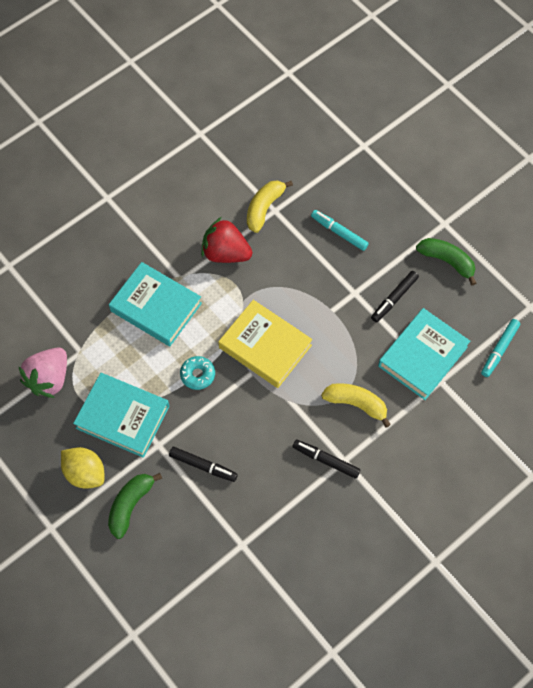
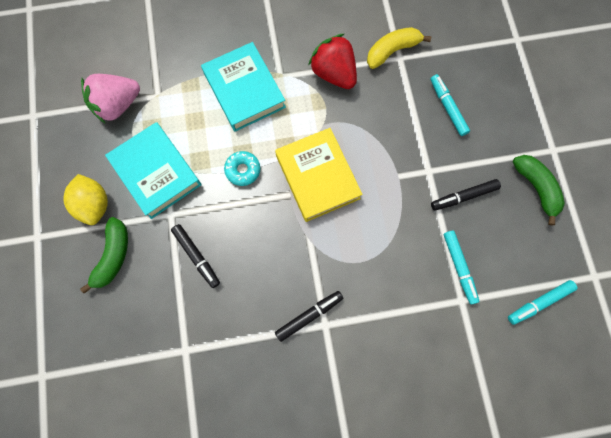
camera: 30 degrees right, 10 degrees up
green banana [108,473,162,539] -> green banana turned 135 degrees clockwise [80,217,128,294]
black marker [293,440,361,479] -> black marker turned 90 degrees clockwise [275,291,343,342]
yellow banana [321,383,391,428] -> none
turquoise book [378,308,470,400] -> turquoise marker [444,231,479,304]

